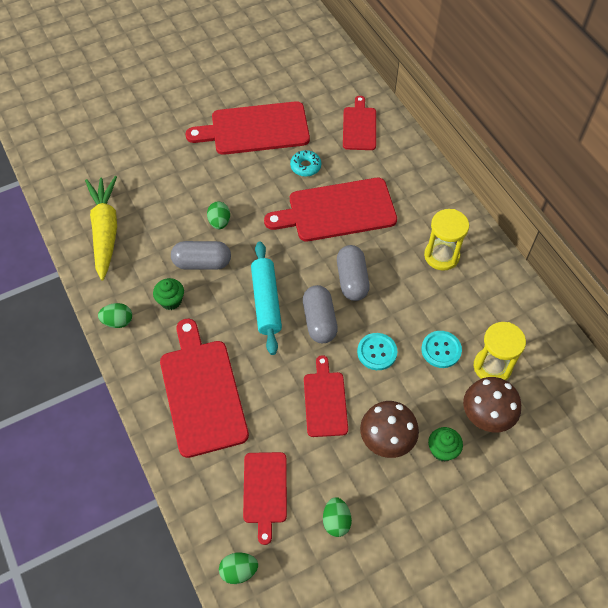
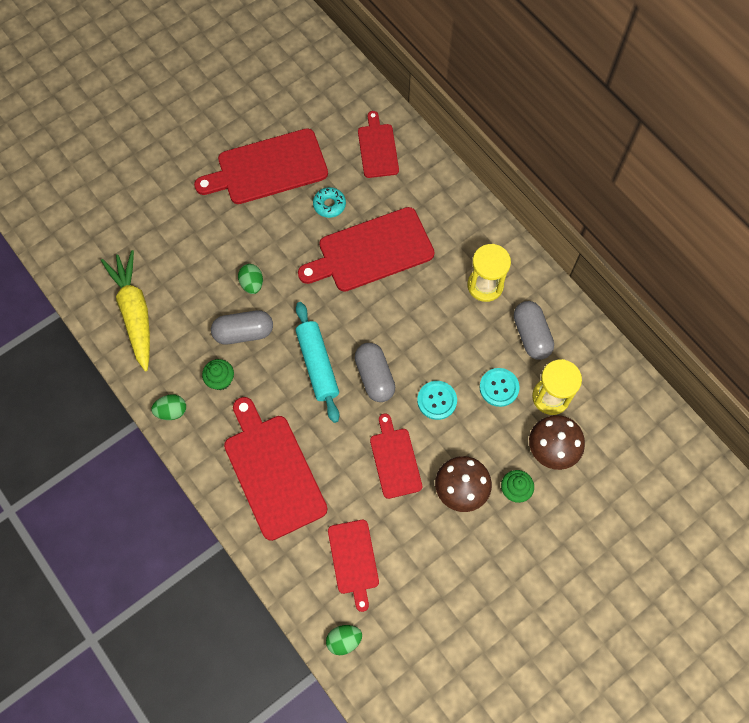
camera: 10 degrees left, 10 degrees up
green egg [323,497,352,537] -> none
grey capsule [337,245,370,301] -> grey capsule moved to [514,301,554,360]

